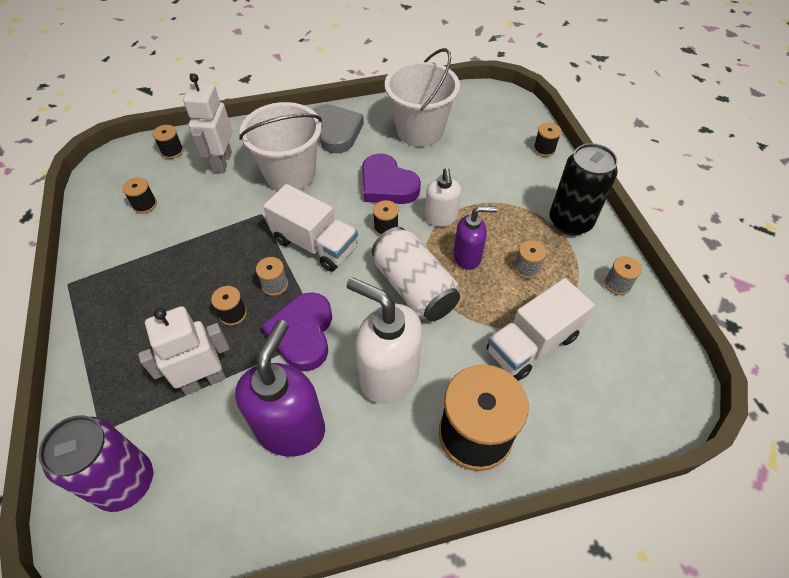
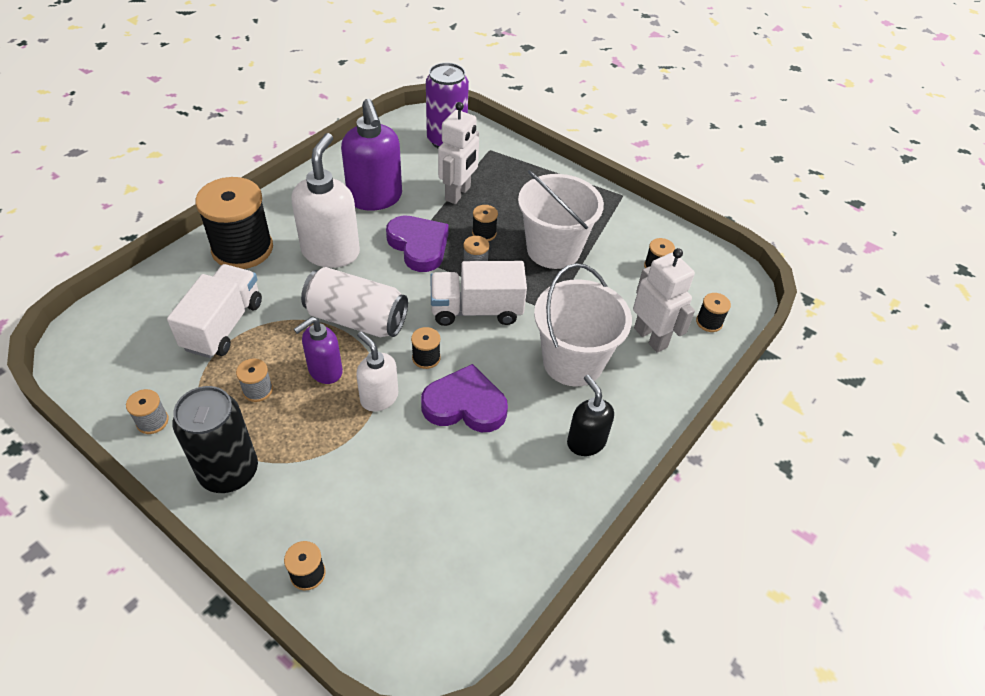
camera: 140 degrees right, 5 degrees down
grey heart [313,104,364,154] -> black soap dispenser [567,375,614,456]
white soap dispenser [347,277,422,404] -> white soap dispenser turned 75 degrees counterclockwise [291,133,360,268]
white bucket [385,48,460,147] -> white bucket moved to [518,170,604,269]

